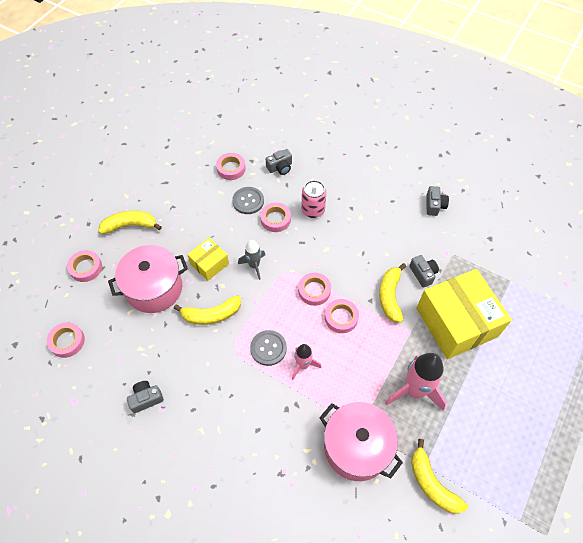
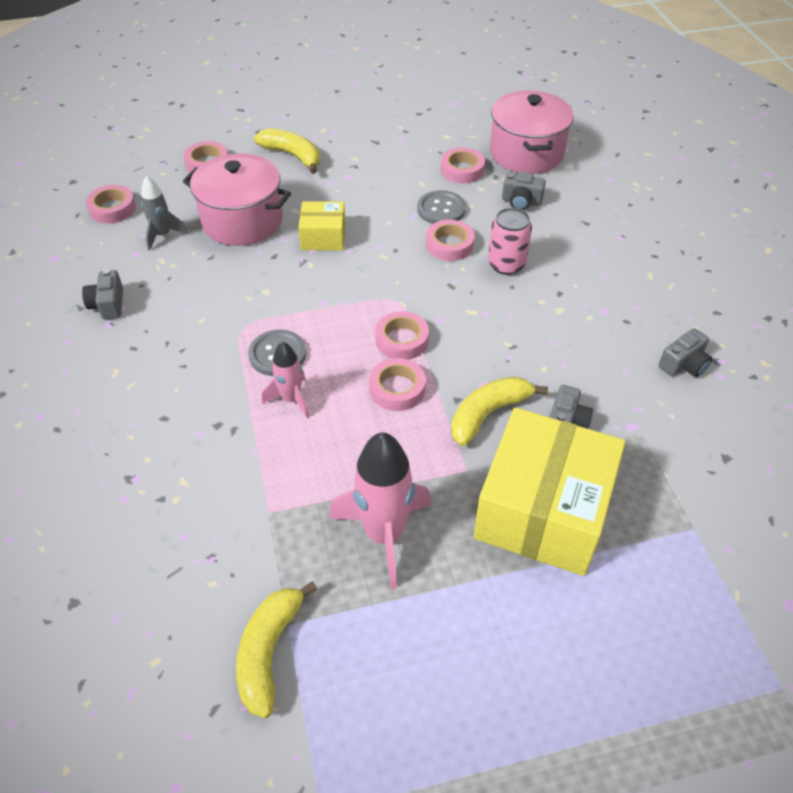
camera: 45 degrees right, 10 degrees down
grey camera [127,381,164,413] -> grey camera turned 120 degrees counterclockwise [82,269,123,319]
yellow banana [174,295,241,325] -> none
grey rocket [238,240,265,280] -> grey rocket moved to [141,176,188,251]
pink pot [319,402,403,481] -> pink pot moved to [490,91,574,174]

